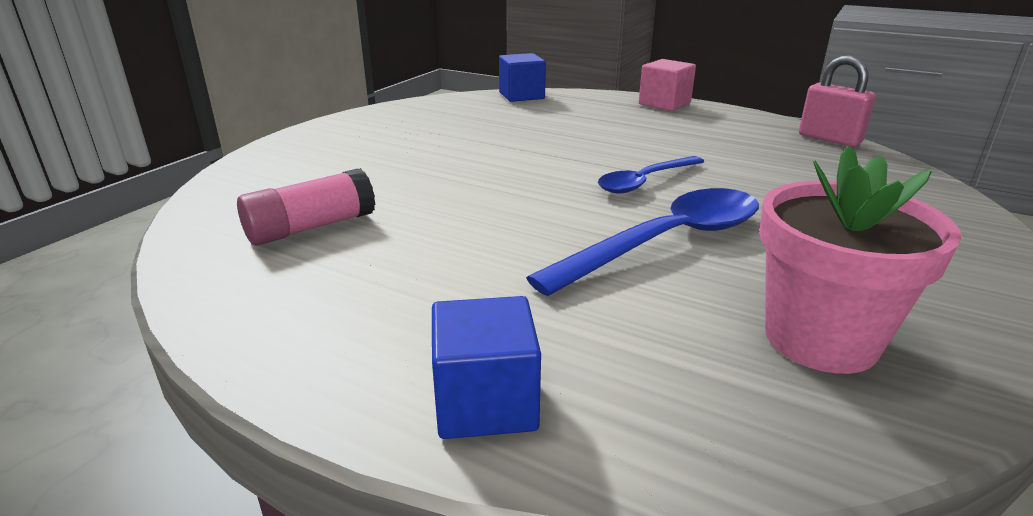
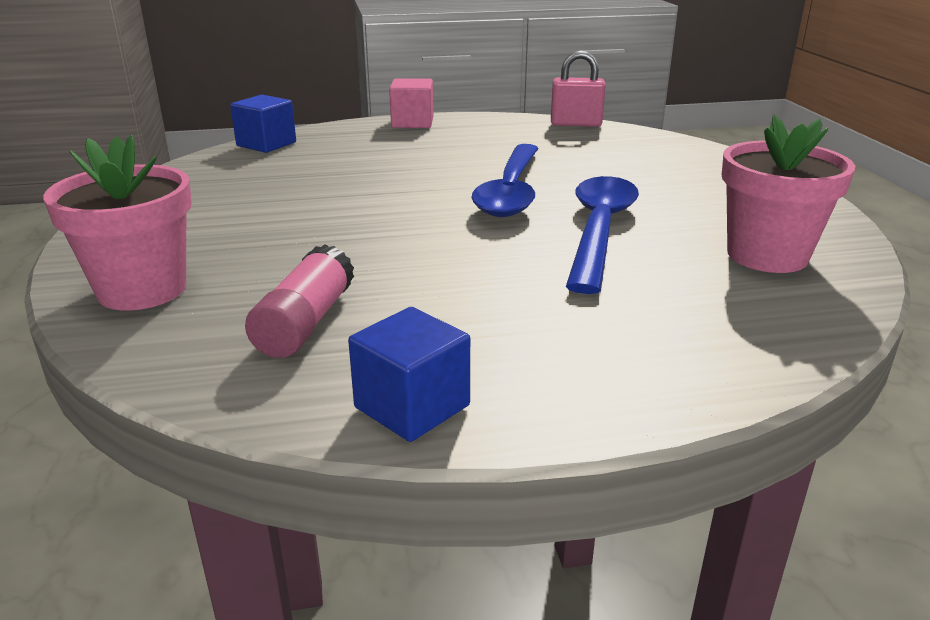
camera: 40 degrees left, 0 degrees up
blue cube [432,296,541,439] -> blue cube moved to [348,307,470,442]
blue spoon [598,156,704,193] -> blue spoon [471,144,539,217], size x1.61
none -> pink flower pot [44,135,192,310]

